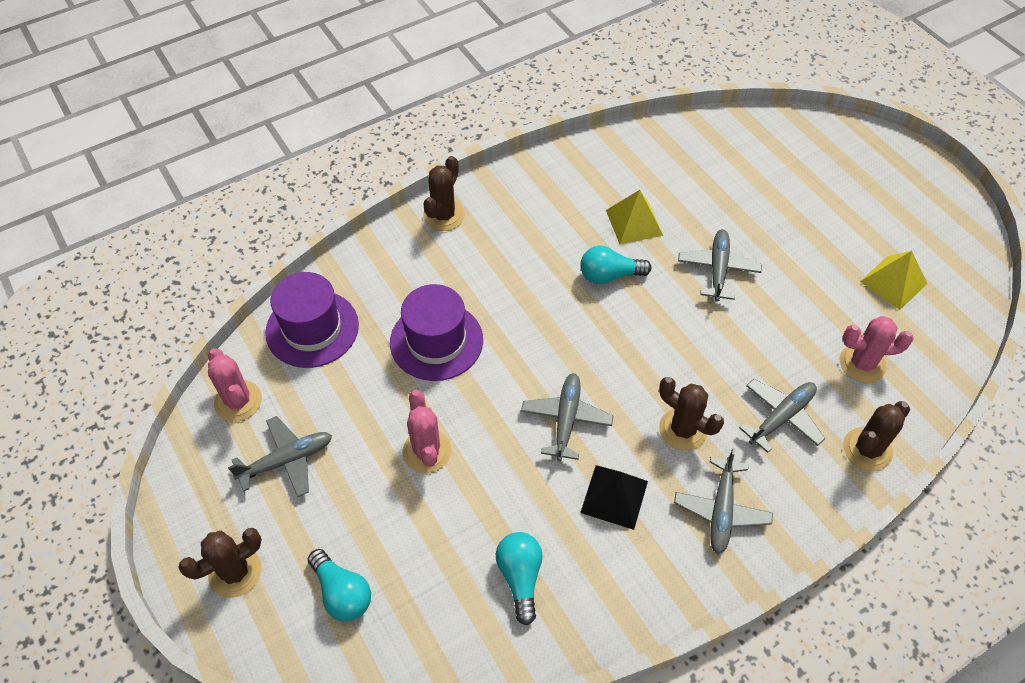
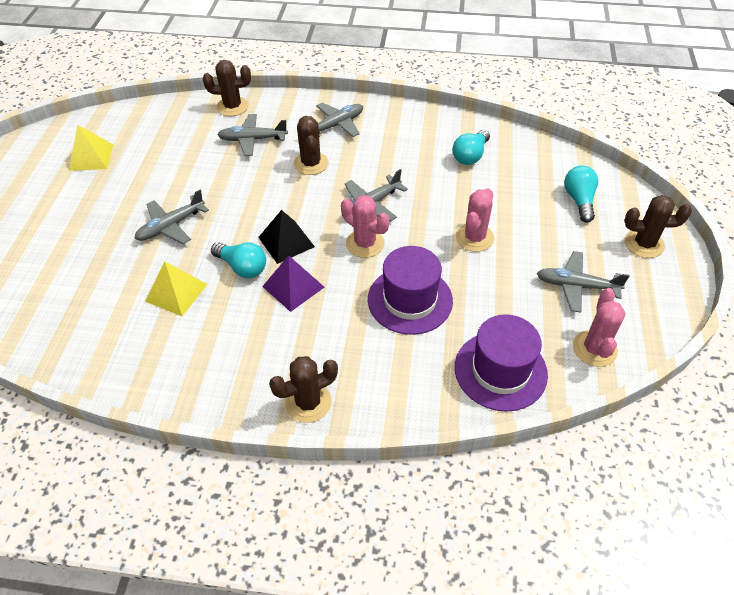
camera: 140 degrees left, 5 degrees down
black pyramid [580,465,648,530] -> black pyramid moved to [258,210,315,264]
pink cactus [839,316,914,383] -> pink cactus moved to [341,195,389,258]
none -> purple pyramid [262,255,324,312]

